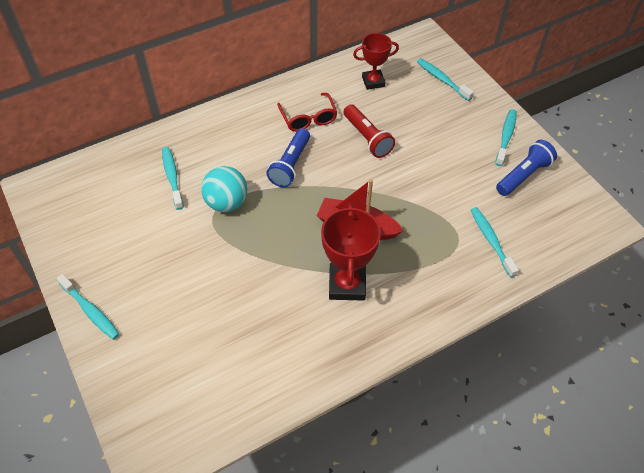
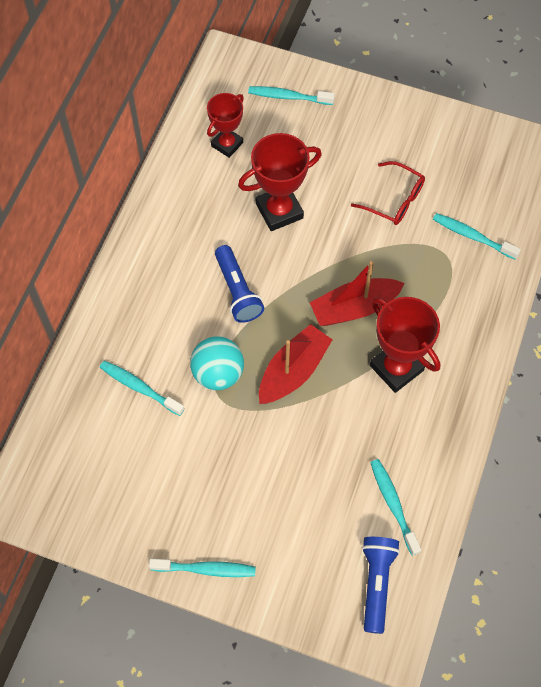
camera: 40 degrees left, 10 degrees up
red glasses [277,93,337,131] -> red glasses moved to [351,161,425,225]
red flashlight [344,104,395,158] -> red trophy [238,133,322,231]
turquoise toothbrush [495,109,517,166] -> turquoise toothbrush moved to [370,459,421,556]
blue flashlight [496,140,557,196] -> blue flashlight moved to [362,537,400,634]
none -> red boat [259,324,332,404]

